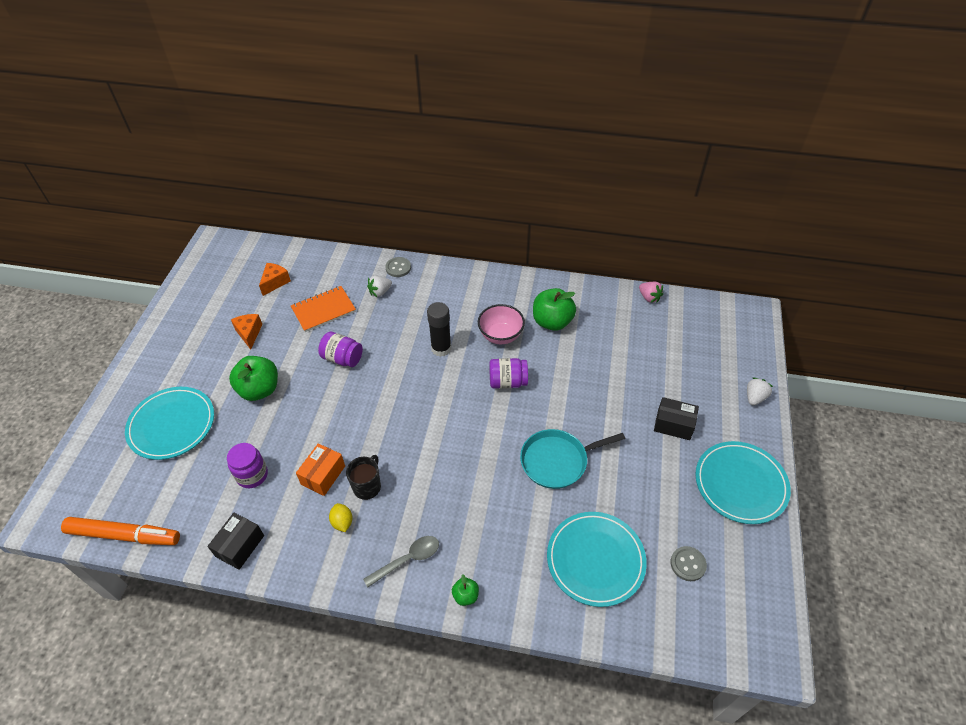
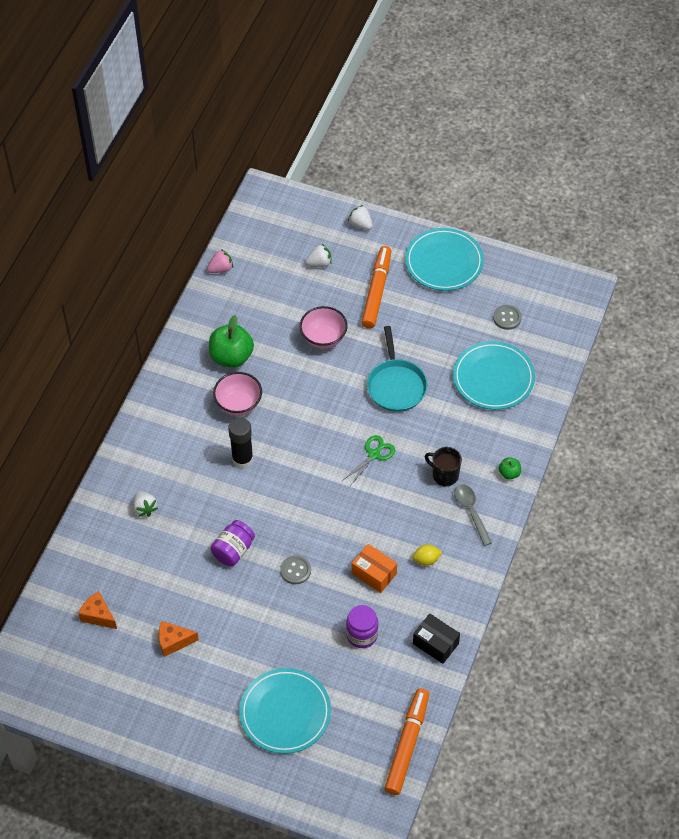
camera: 80 degrees left, 5 degrees up
green apple [229,356,278,401] -> none
orange notebook [291,286,356,332] -> none
black mug [346,455,381,500] -> black mug moved to [425,447,462,487]
grey button [385,257,411,277] -> grey button moved to [280,555,311,584]
purple jar [489,358,528,389] -> none
black box [654,397,699,440] -> orange marker [361,246,391,328]
none -> pink bowl [300,306,348,349]
none -> white strawberry [305,244,332,267]
none -> green scissors [343,435,395,485]

